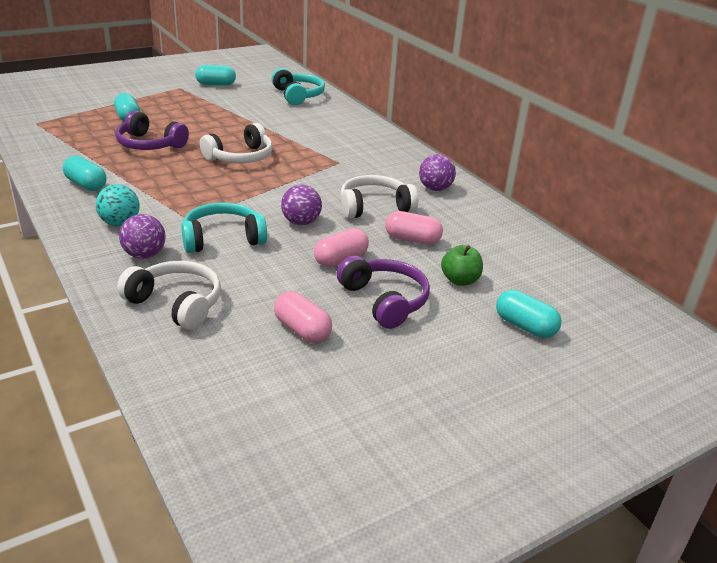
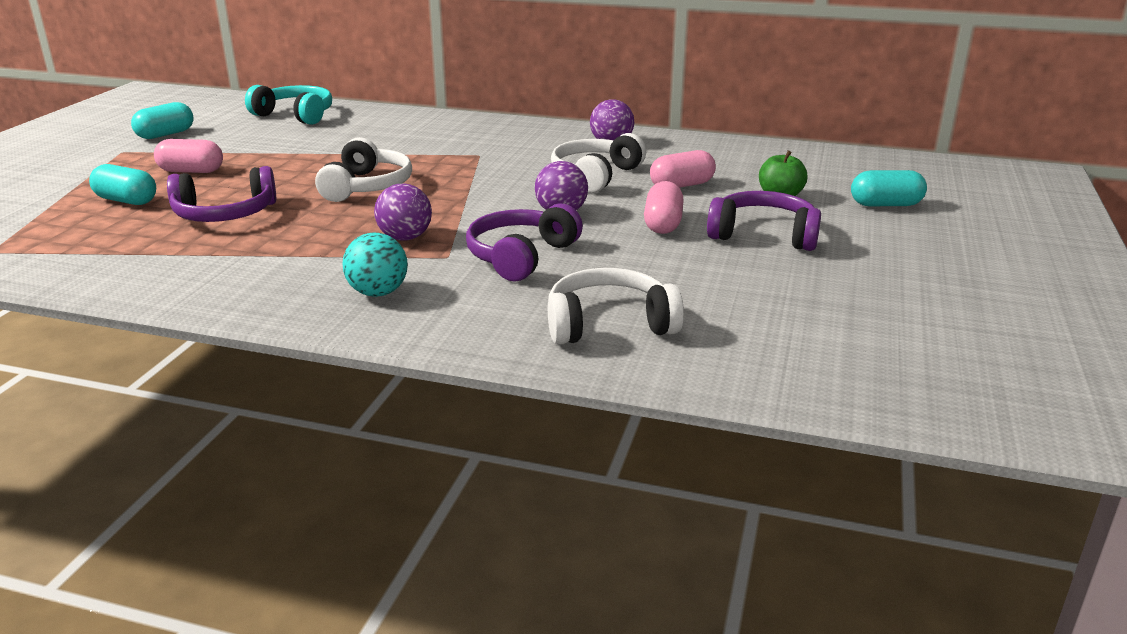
camera: 40 degrees left, 5 degrees down
turquoise capsule [63,156,107,191] -> none
purple ball [119,214,166,259] -> purple ball moved to [374,184,432,241]
turquoise headphones [181,202,267,253] -> purple headphones [466,203,583,281]
pink capsule [274,291,332,343] -> pink capsule moved to [154,139,223,173]

